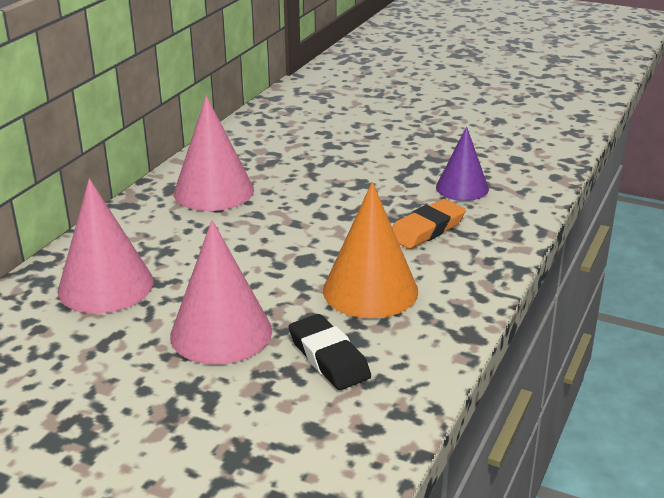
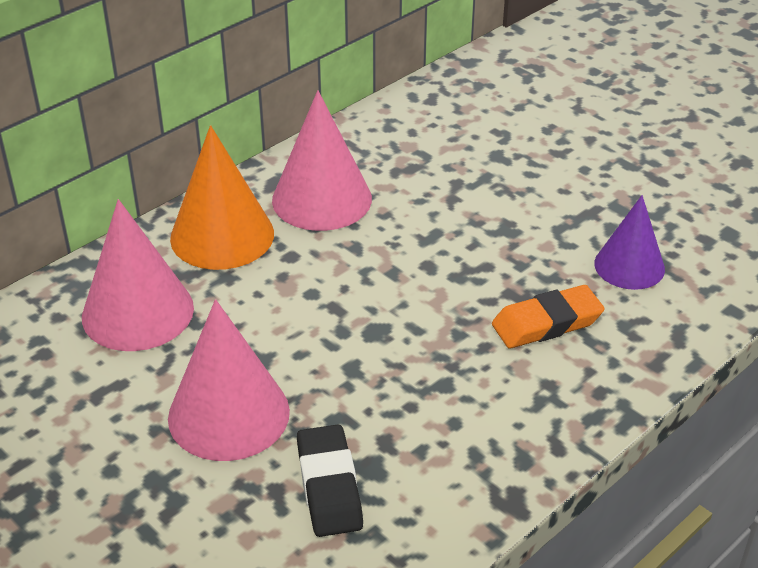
camera: 20 degrees right, 10 degrees up
orange cone [323,182,418,318] -> orange cone moved to [170,125,274,270]

